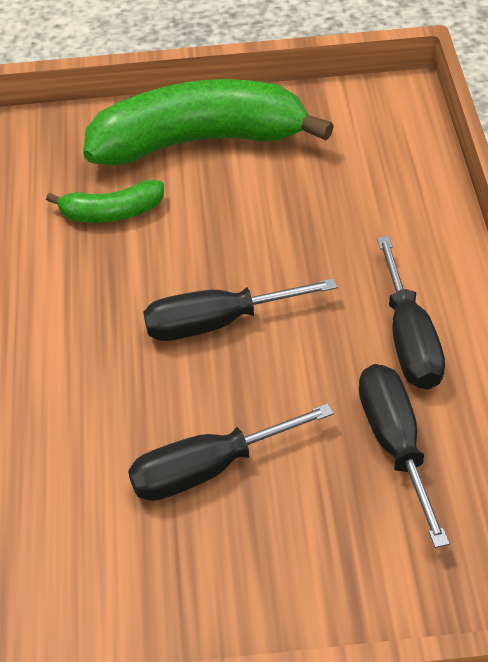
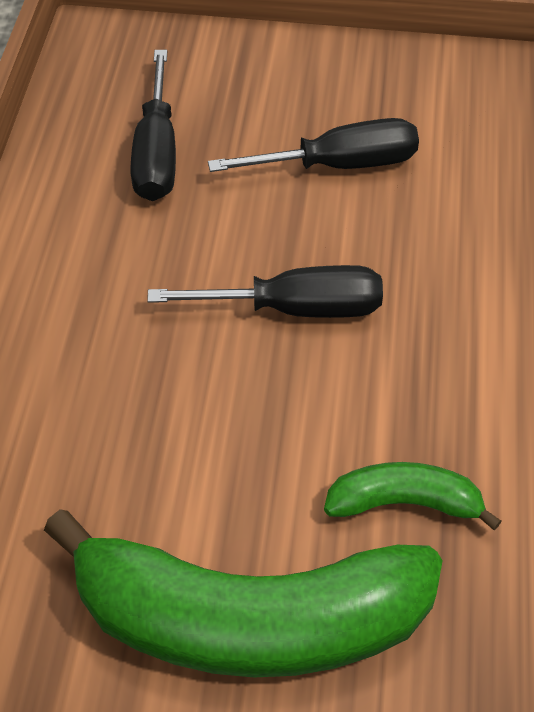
camera: 170 degrees left, 5 degrees up
black screwdriver [377,236,445,390] -> none

